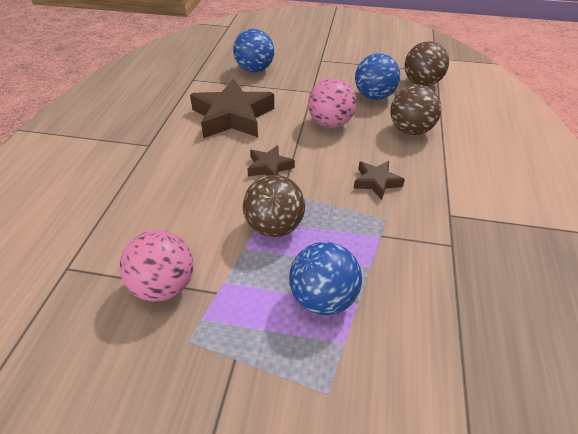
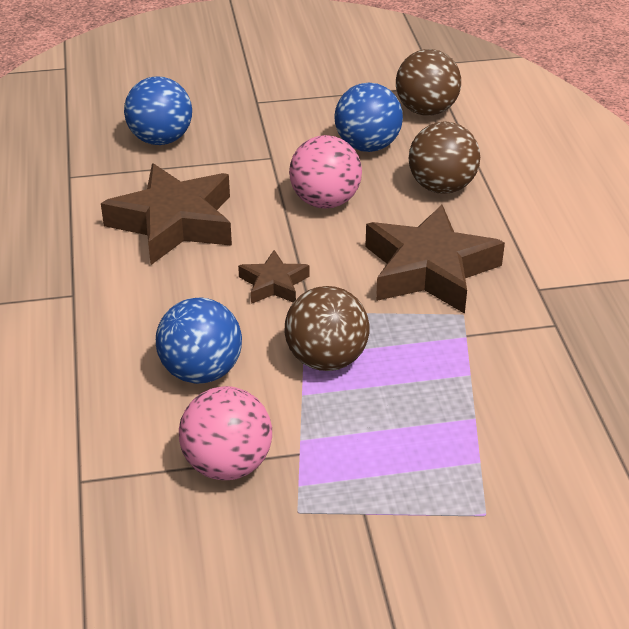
camera: 20 degrees left, 5 degrees down
blue ball [289,242,362,315] -> blue ball moved to [156,297,242,384]
brown star [353,161,405,200] -> brown star [365,204,505,314], size x1.99

